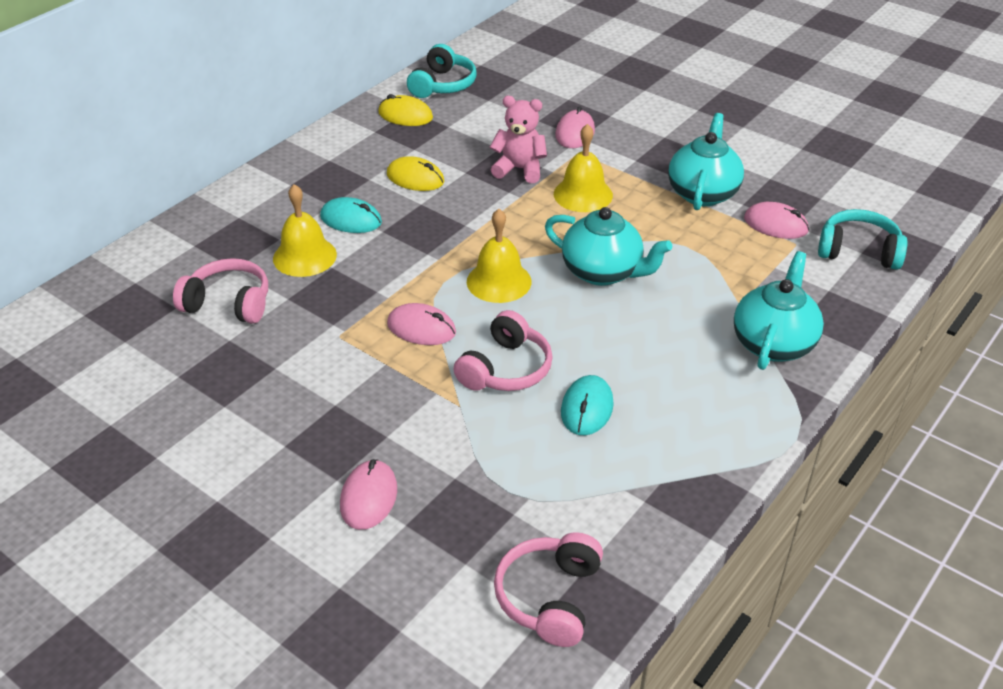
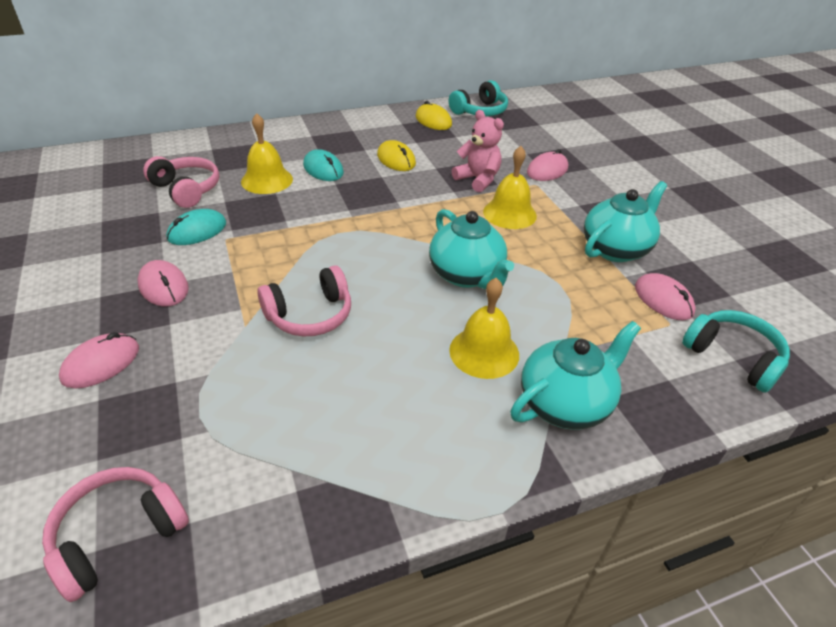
camera: 30 degrees right, 0 degrees up
pink mouse [387,303,456,345] -> pink mouse moved to [137,260,189,306]
yellow bell [467,209,531,303] -> yellow bell moved to [449,278,519,379]
turquoise mouse [561,375,614,435] -> turquoise mouse moved to [166,209,226,245]

